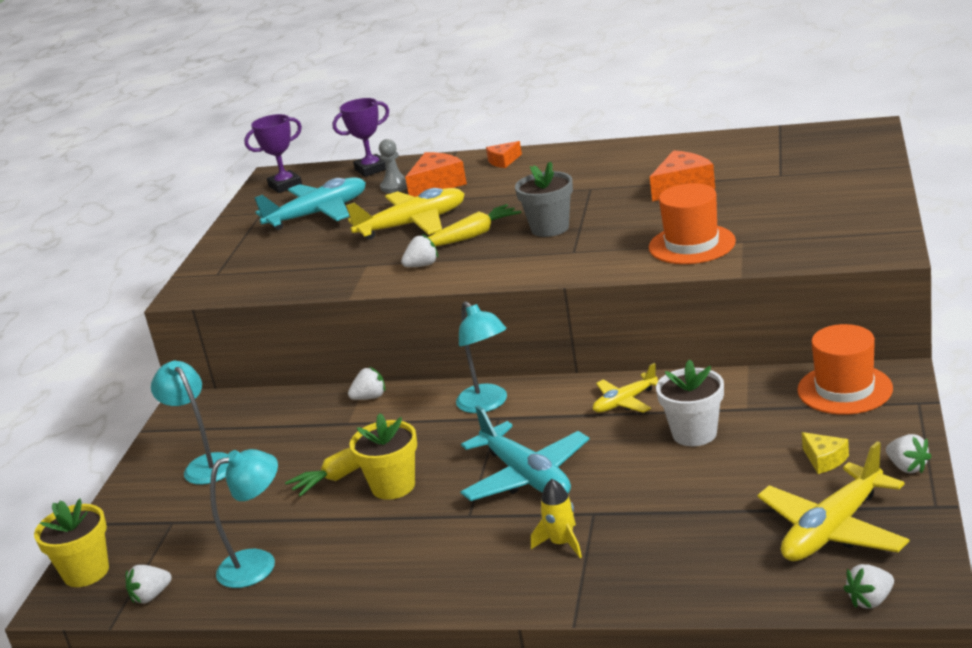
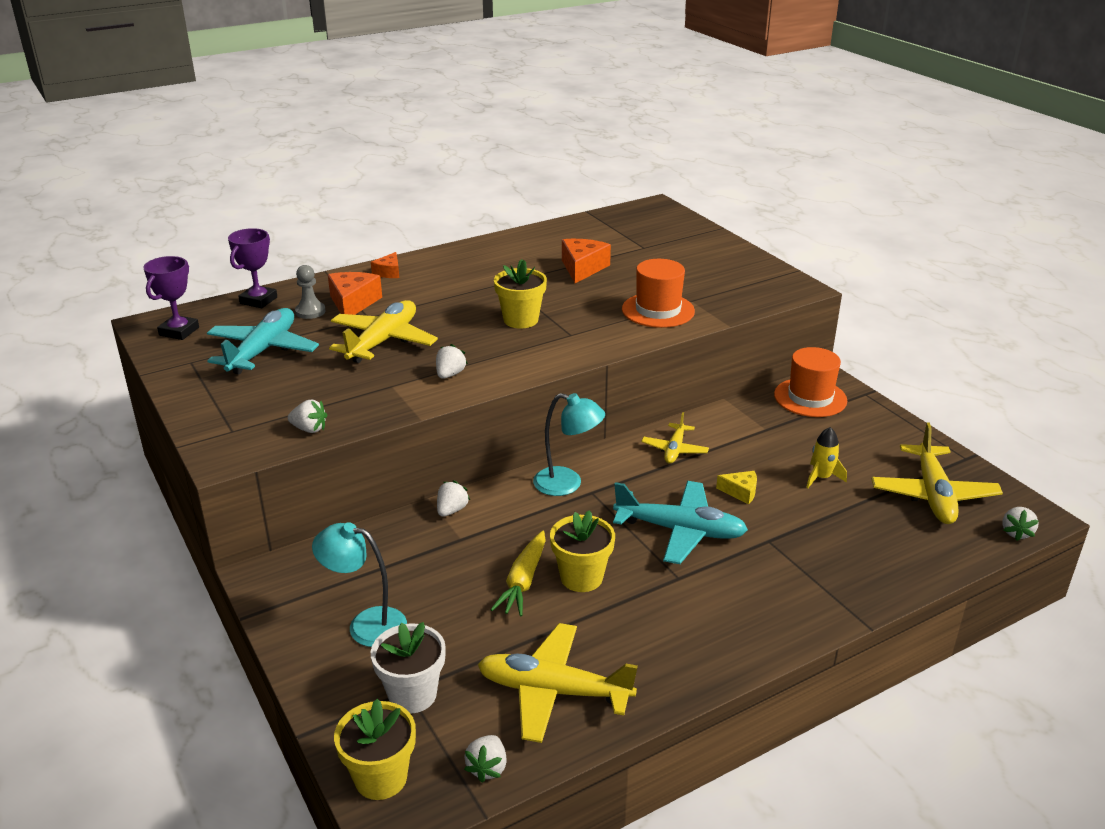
camera: 45 degrees left, 5 degrees up
turquoise lamp [210,449,278,588] -> yellow plane [478,623,638,743]
yellow carrot [428,204,522,247] -> none
grey flower pot [515,161,573,237] -> yellow flower pot [494,259,547,328]
yellow rocket [531,479,582,558] -> yellow rocket moved to [806,427,847,488]
white flower pot [656,359,724,446] -> white flower pot moved to [371,622,446,713]
yellow cheese [802,432,849,474] -> yellow cheese moved to [716,471,757,504]
white strawberry [886,434,932,473] -> white strawberry moved to [288,399,327,433]

